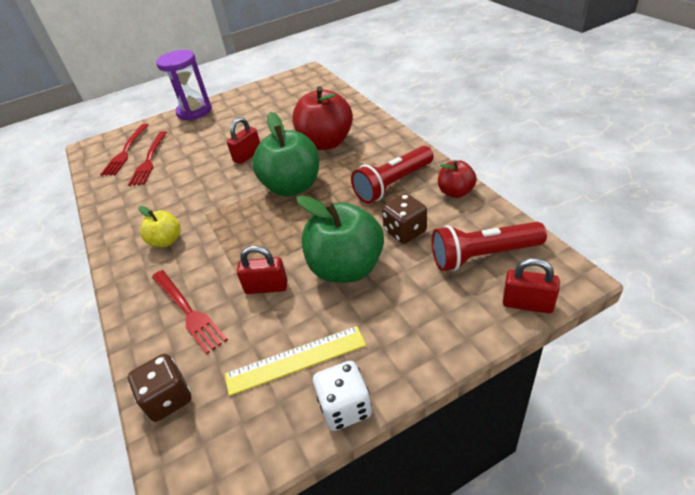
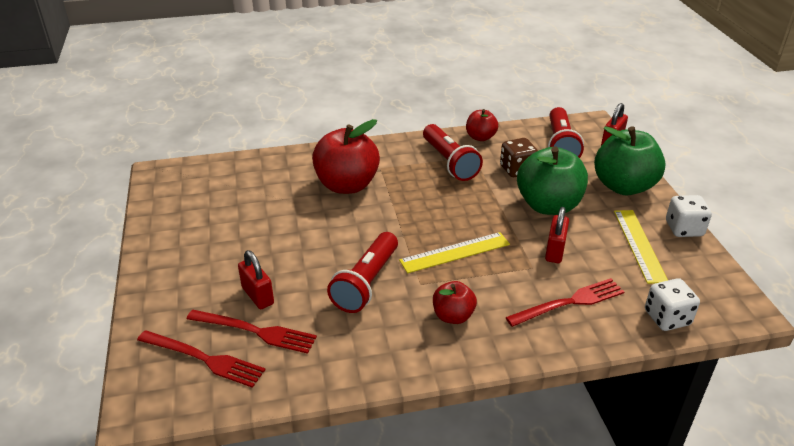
camera: 80 degrees left, 5 degrees down
brown dice [128,354,192,422] -> white dice [645,278,700,331]
yellow apple [138,206,181,247] -> red apple [433,281,477,324]
purple hourglass [156,50,212,120] -> none
red padlock [227,117,260,164] -> red padlock moved to [238,250,274,309]
green apple [252,112,319,196] -> green apple moved to [594,126,666,195]
none -> red flashlight [327,232,398,313]
none -> yellow ruler [399,232,510,273]

